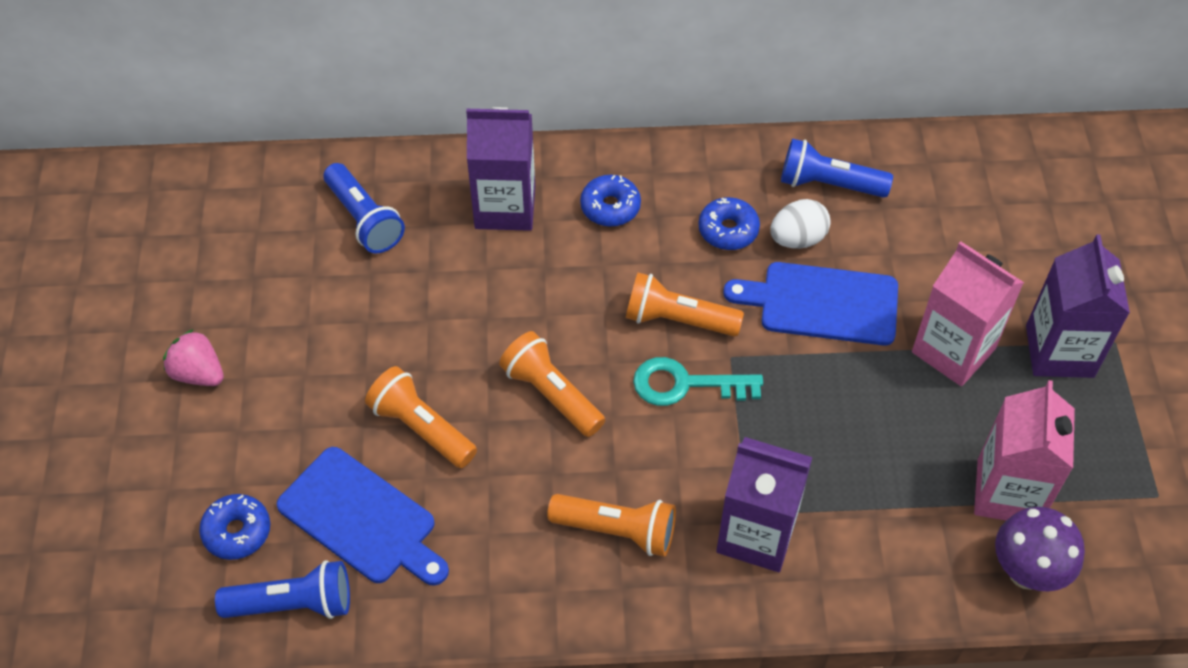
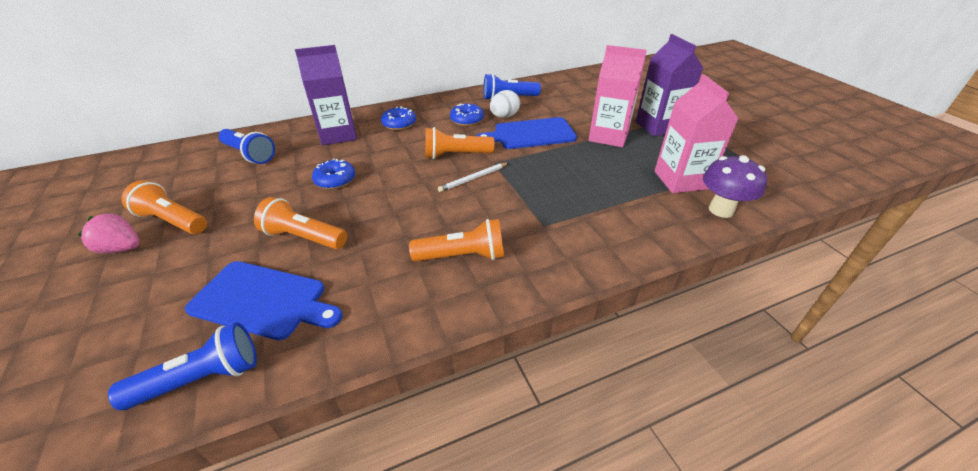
camera: 20 degrees left, 15 degrees down
blue donut [199,494,270,560] -> blue donut moved to [312,158,355,189]
orange flashlight [499,331,605,437] -> orange flashlight moved to [121,180,207,234]
turquoise key [633,357,763,406] -> white pencil [438,163,508,192]
purple carton [716,437,812,572] -> none

